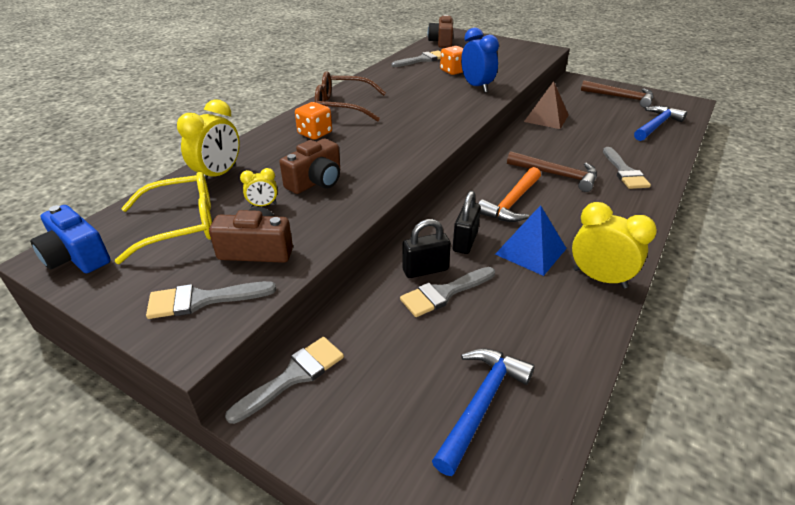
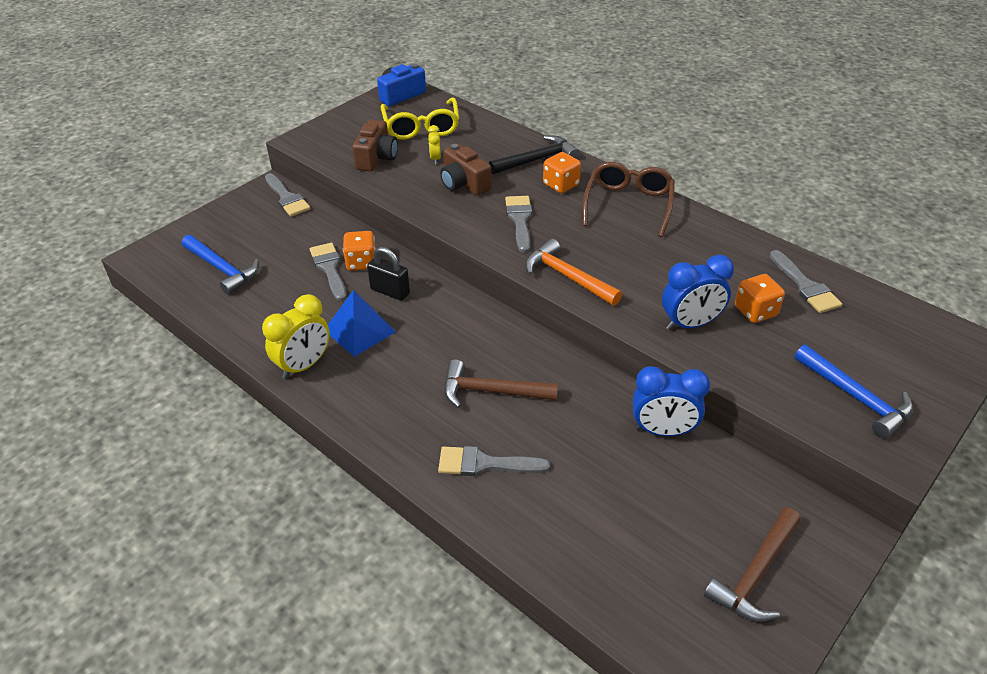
camera: 100 degrees right, 5 degrees up
grey brush [146,281,276,319] -> grey brush moved to [505,196,532,253]
yellow clock [177,99,240,181] -> none
black padlock [402,219,451,278] -> orange dice [343,231,376,271]
brown camera [428,15,453,48] -> none
orange hammer [479,167,541,222] -> orange hammer moved to [525,239,622,306]
brown hammer [507,151,597,192] -> brown hammer turned 60 degrees clockwise [444,359,558,408]
brown pyramid [524,81,568,129] -> blue clock [633,366,710,436]
blue hammer [634,106,687,141] -> blue hammer moved to [794,344,913,438]
none -> black hammer [489,135,580,174]

